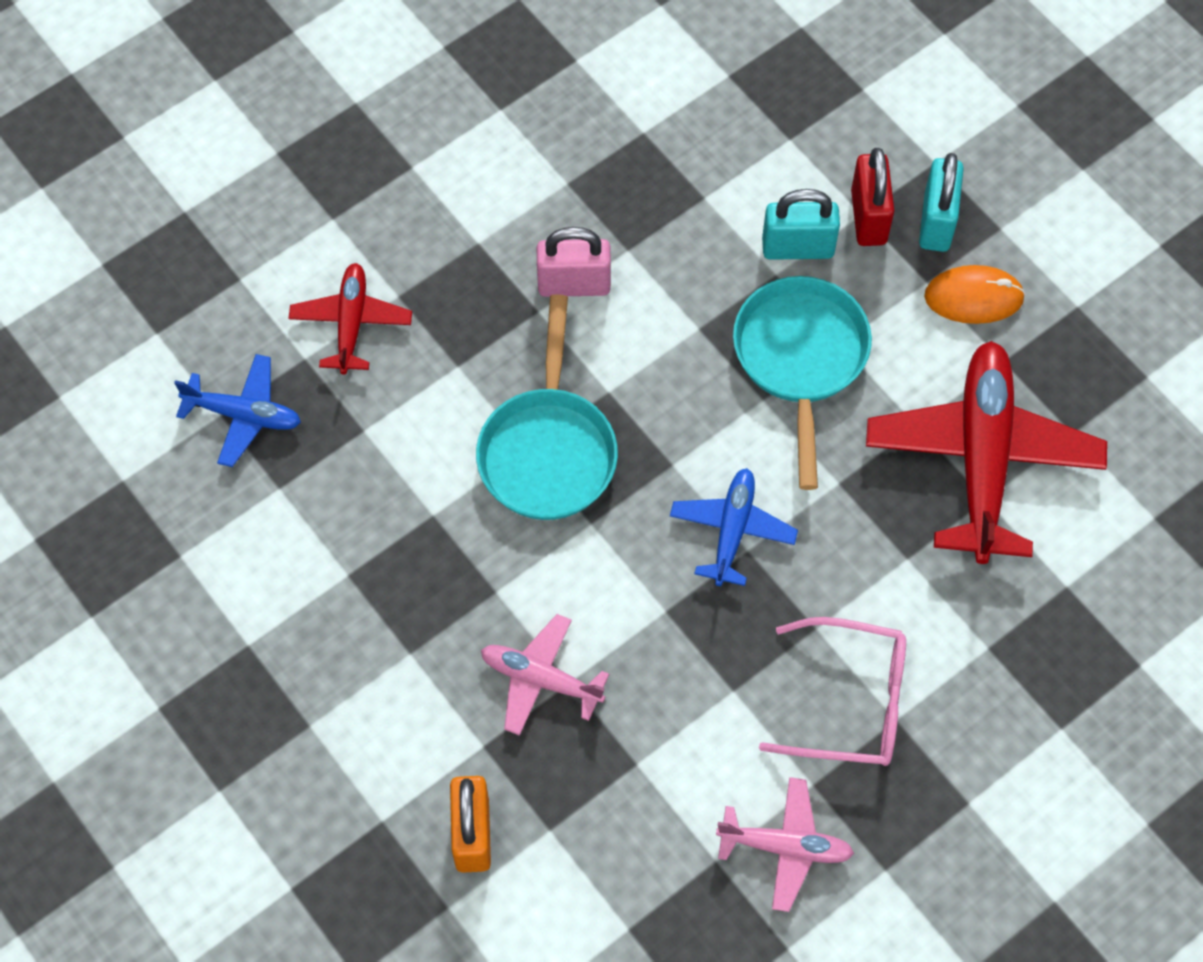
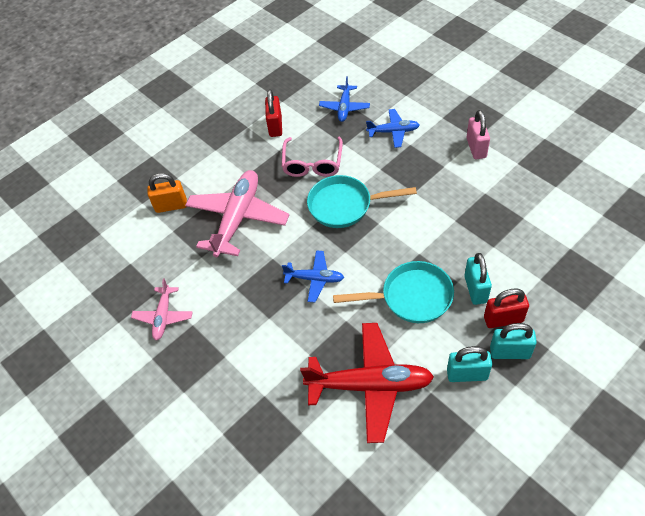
camera: 90 degrees right, 10 degrees down
red plane [288,263,412,375] -> blue plane [366,109,419,148]
pink plane [481,614,609,736] -> pink plane [185,170,289,257], size x1.89
pink padlock [537,227,611,297] -> pink padlock moved to [466,110,490,159]
pink glasses [759,617,906,766] -> pink glasses moved to [282,137,343,177]
orange mouse [924,265,1025,324] -> turquoise padlock [447,346,492,382]
none -> red padlock [265,89,282,137]

